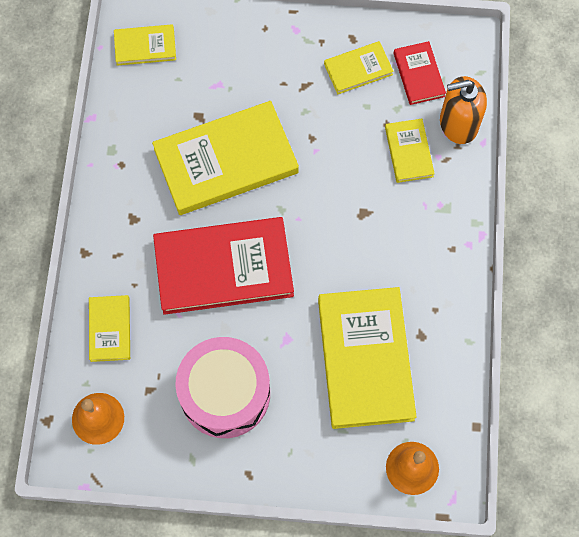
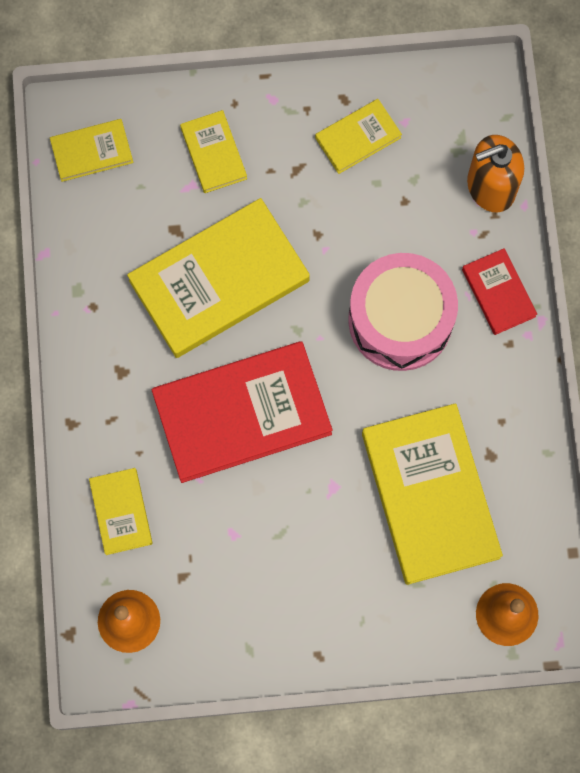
camera: 10 degrees left, 5 degrees up
pink drum [175,337,270,438] -> pink drum moved to [348,253,458,371]
yellow book [385,119,435,183] -> yellow book moved to [180,110,247,193]
red book [394,41,446,105] -> red book moved to [462,248,537,335]

